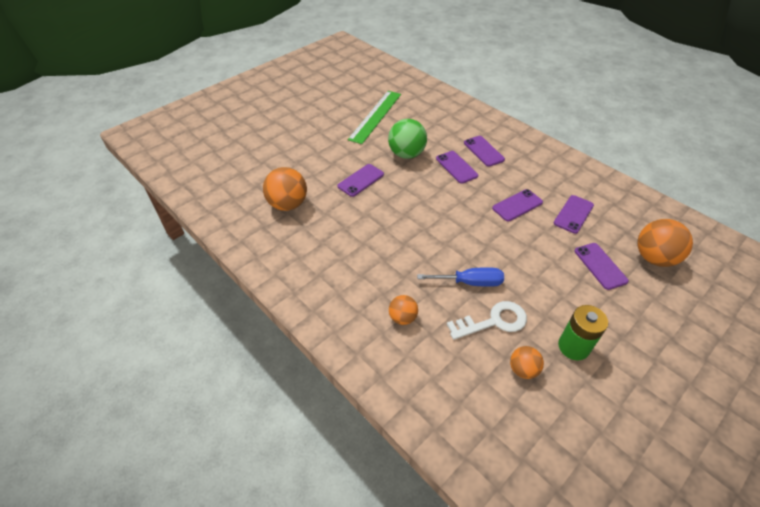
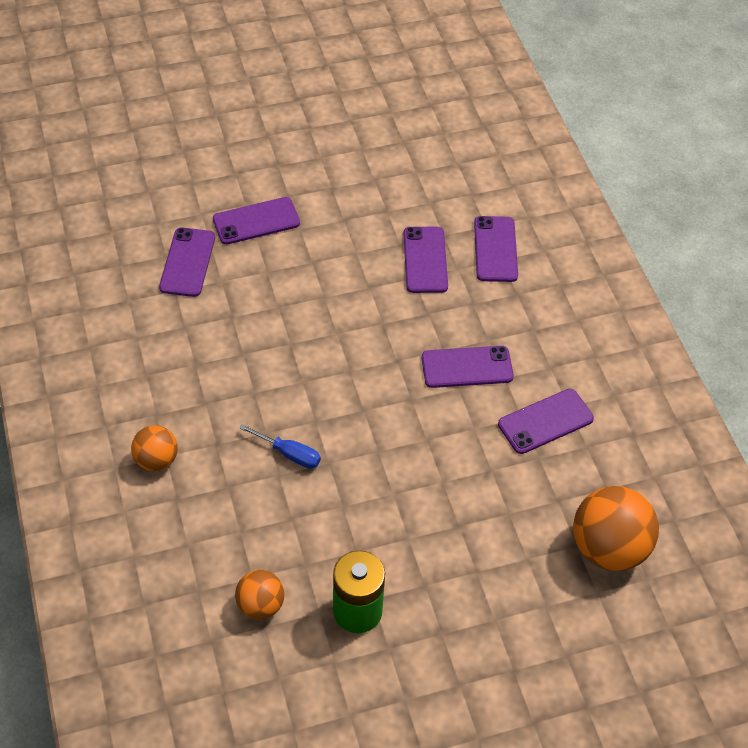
camera: 25 degrees right, 5 degrees up
orange ball [263,167,307,211] -> none
green ruler [348,91,401,144] -> none
green ball [388,119,427,159] -> none
blue screwdriver [417,267,504,287] -> blue screwdriver [239,424,321,469], size x0.64
white key [447,301,527,340] -> none
purple phone [575,243,629,290] -> purple phone moved to [159,227,215,297]

